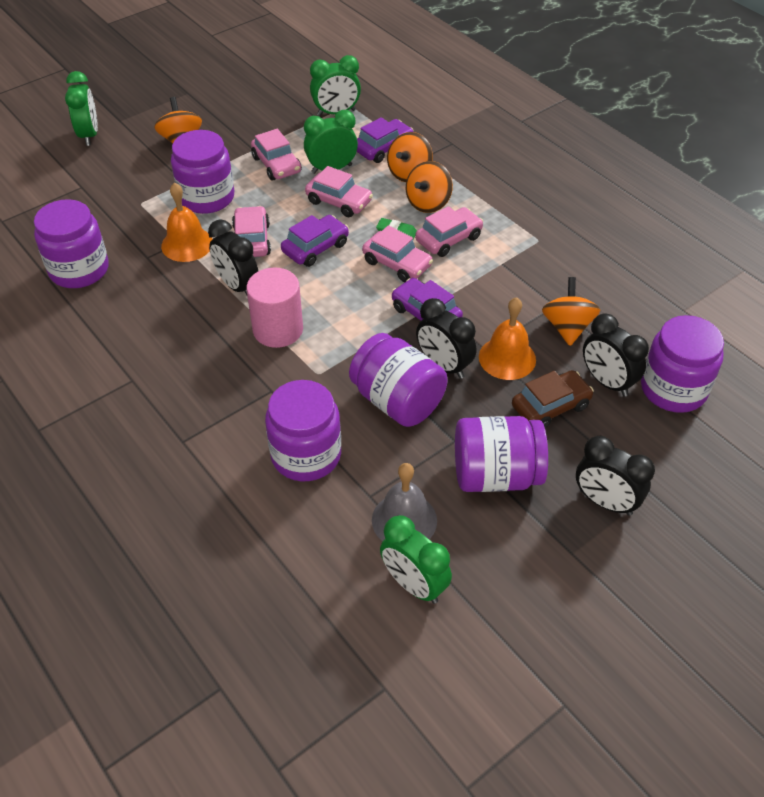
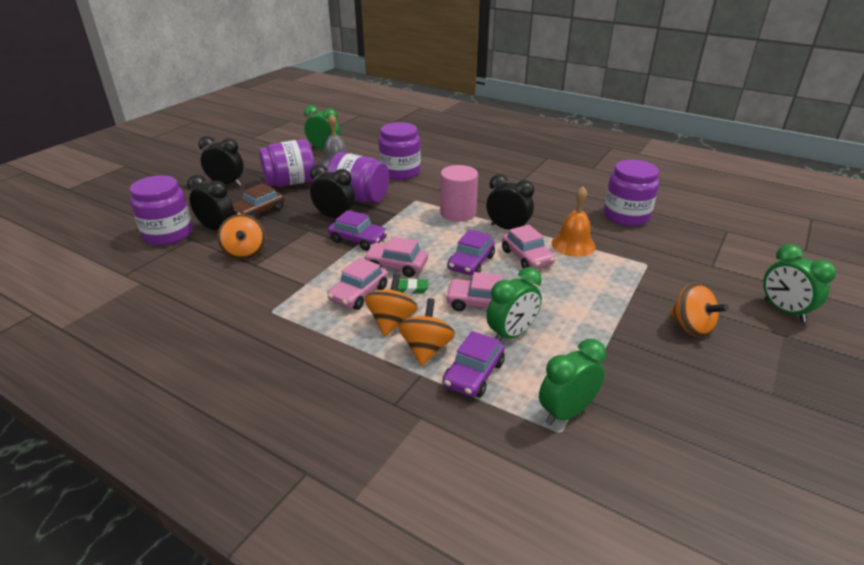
camera: 160 degrees right, 15 degrees down
purple jar [171,130,234,214] -> none
pink car [251,129,302,181] -> none
orange bell [479,297,536,380] -> none

